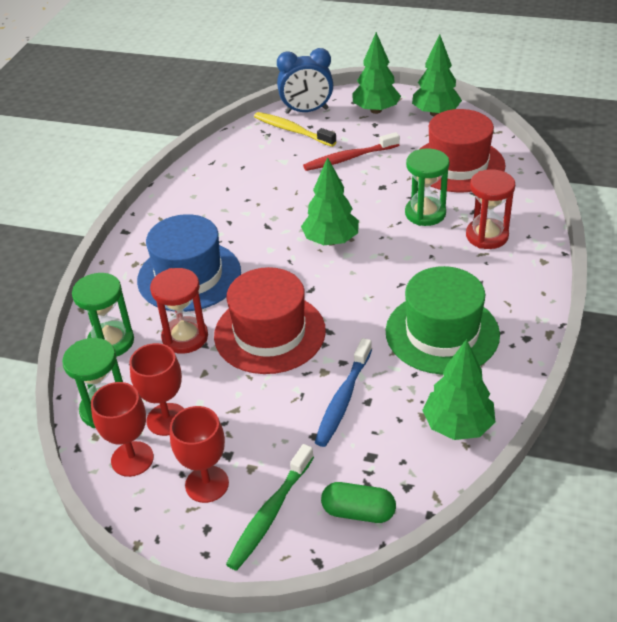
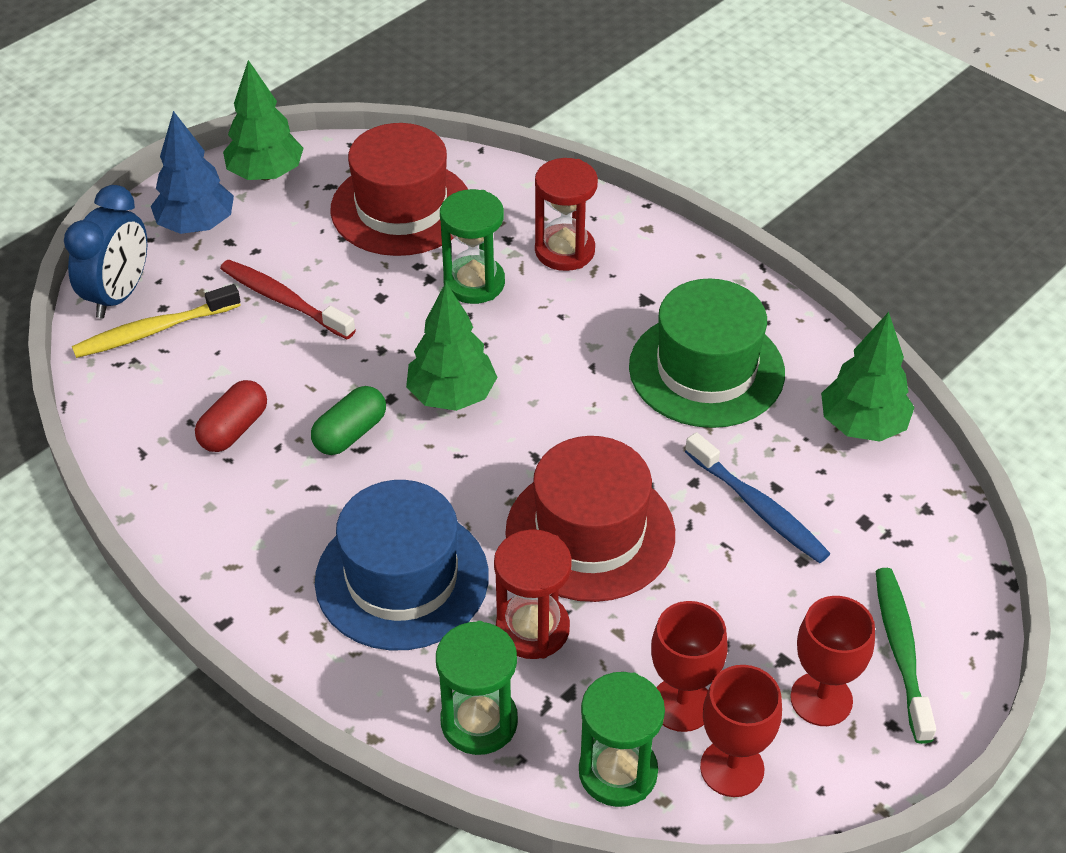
camera: 65 degrees left, 5 degrees up
green toothbrush [226,444,314,571] -> green toothbrush turned 150 degrees counterclockwise [876,568,936,744]
red toothbrush [303,132,400,171] -> red toothbrush turned 120 degrees clockwise [220,260,356,339]
green capsule [321,482,396,523] -> green capsule moved to [311,386,386,455]
green tree [352,32,401,114] -> blue tree [151,111,234,234]
none -> red capsule [195,380,267,452]

